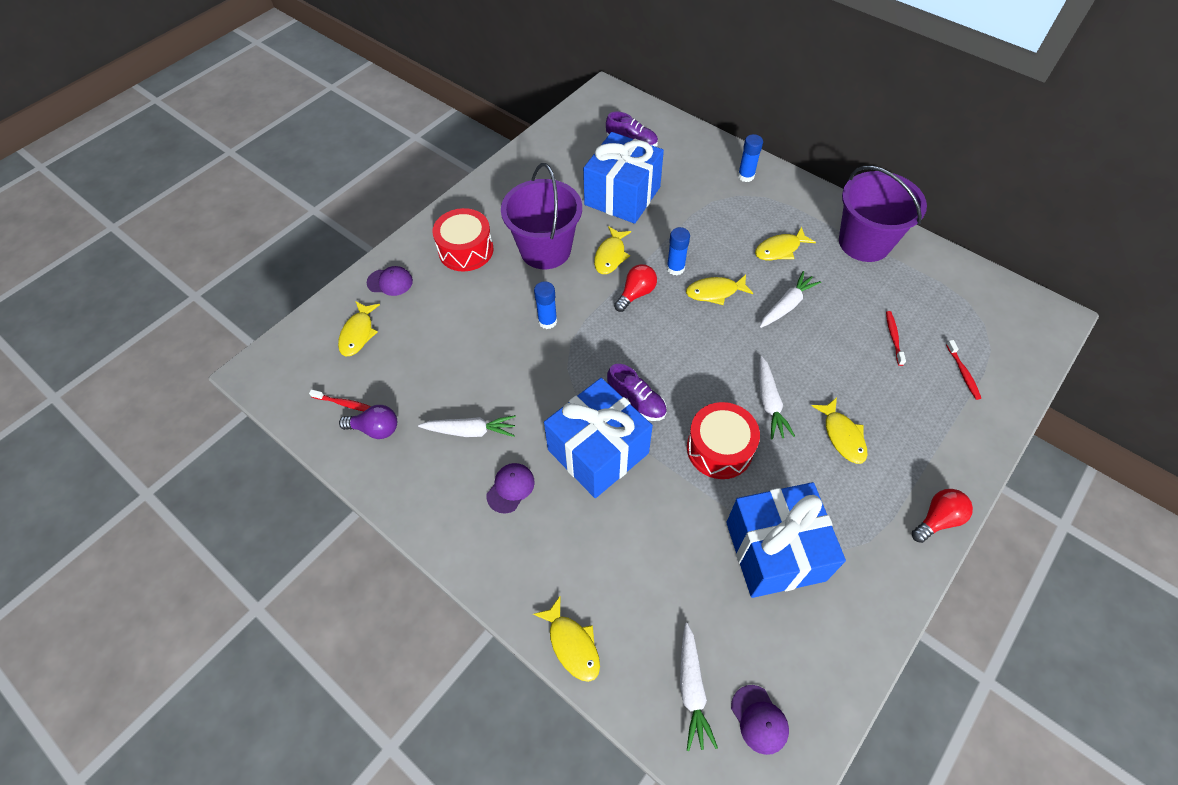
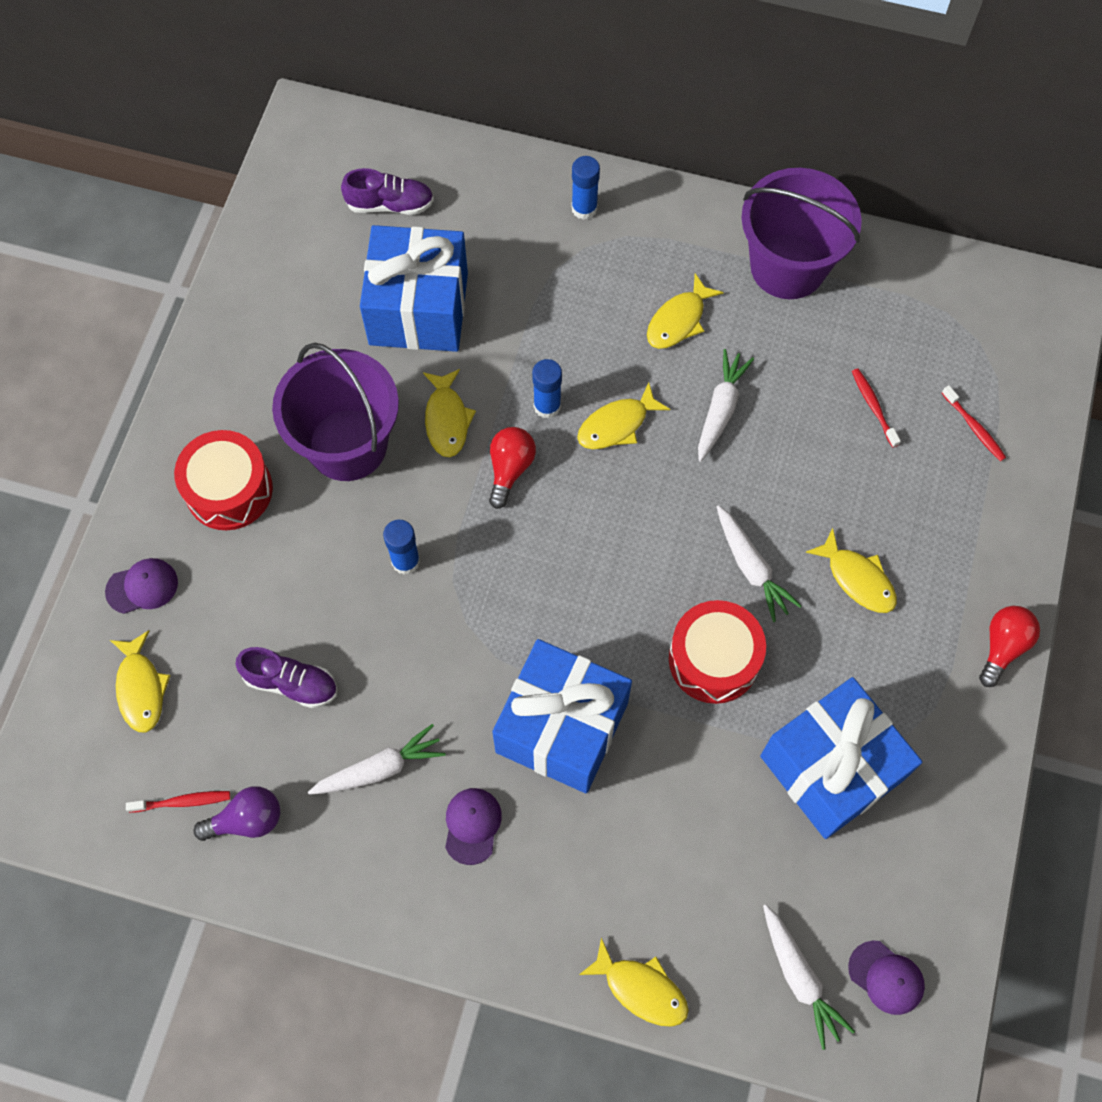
camera: 25 degrees left, 10 degrees up
purple shoe [607,364,667,421] -> purple shoe moved to [236,647,337,708]

